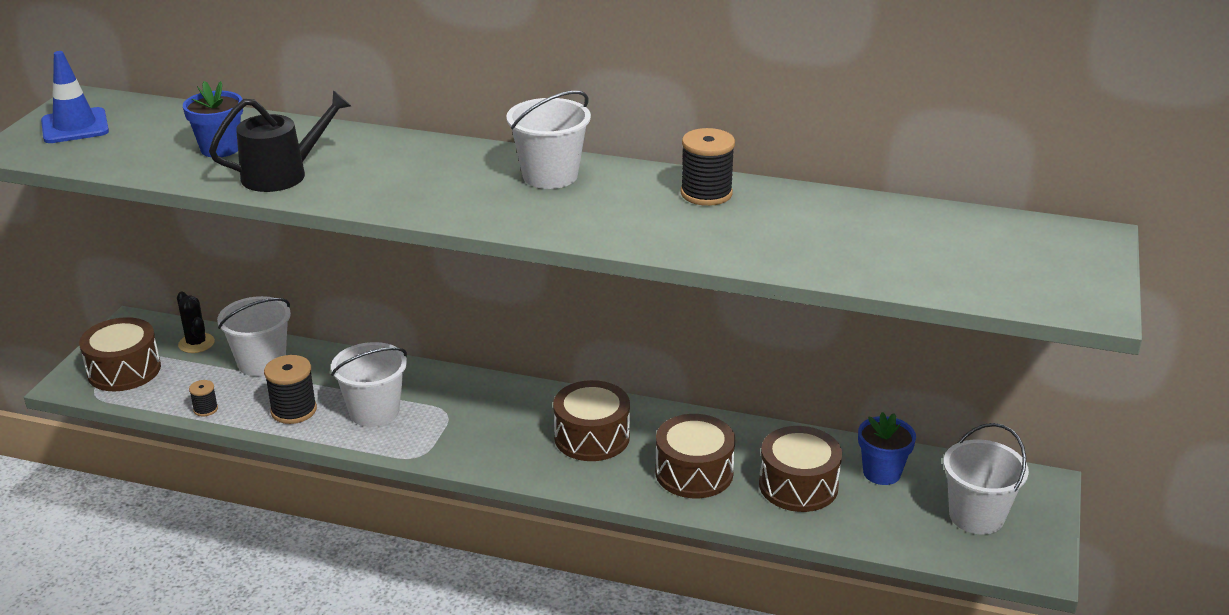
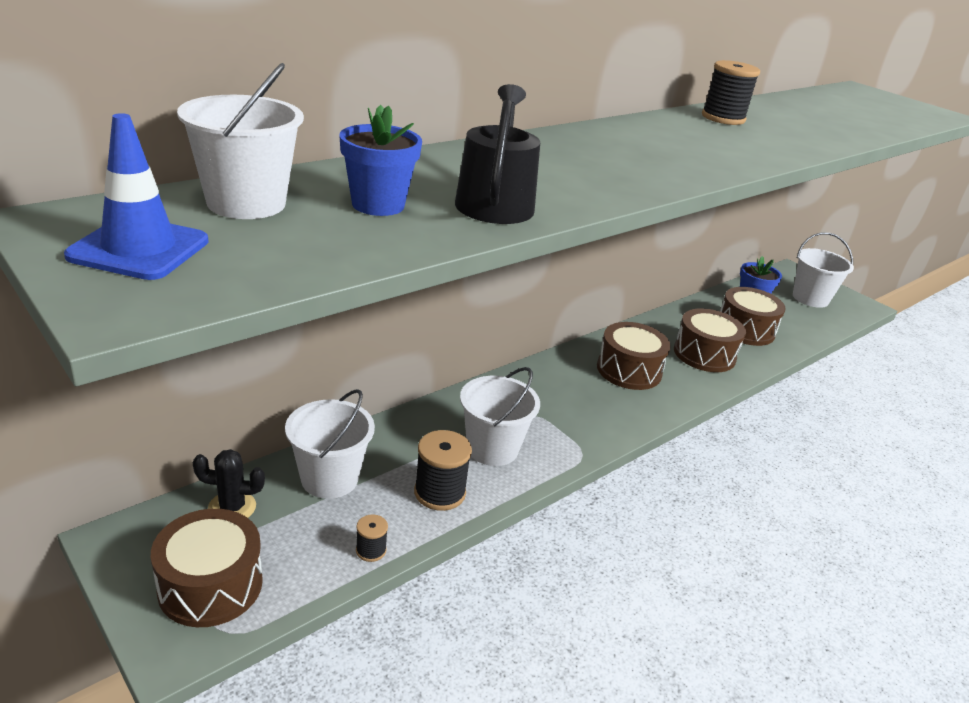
camera: 60 degrees left, 0 degrees up
white bucket [506,91,591,189] -> white bucket moved to [177,63,304,219]

